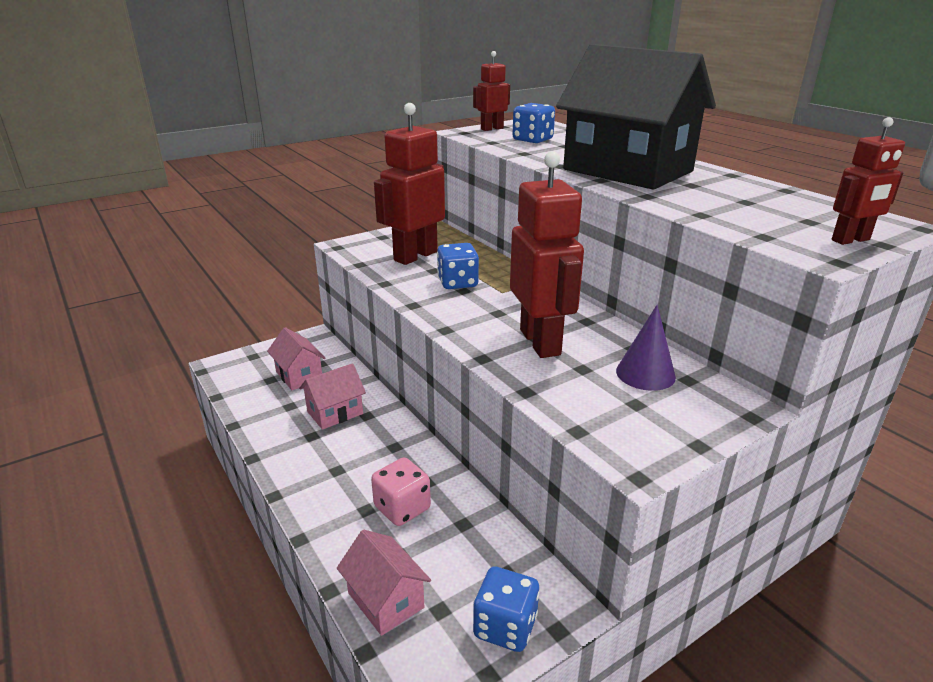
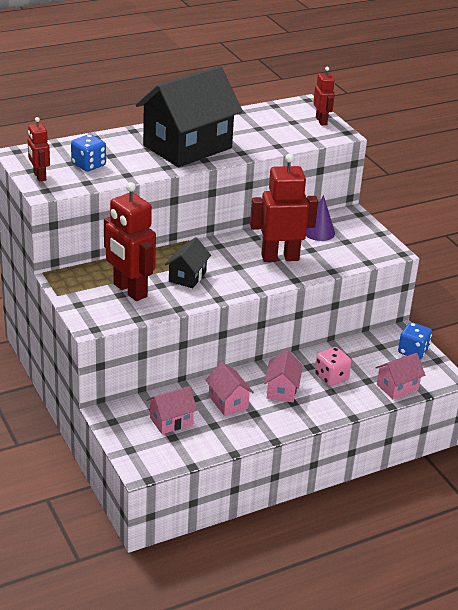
camera: 85 degrees left, 5 degrees up
blue dice [437,243,479,289] -> black house [165,237,211,288]
none -> pink house [264,350,303,402]

